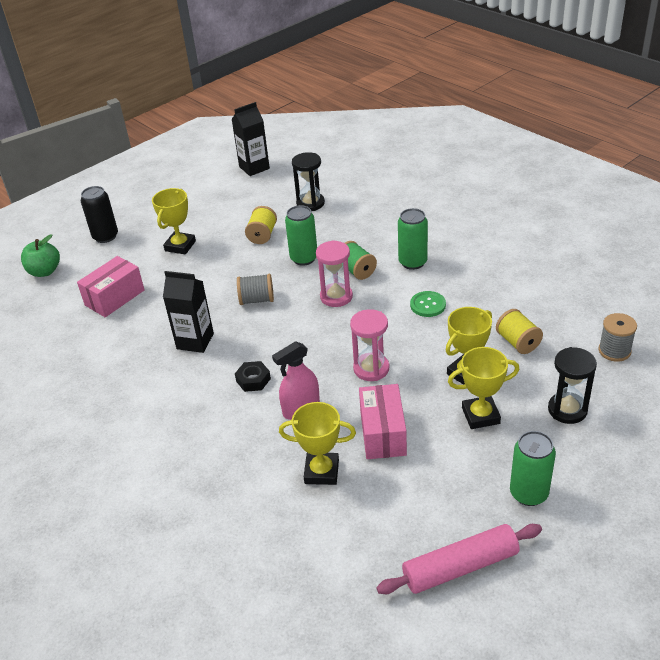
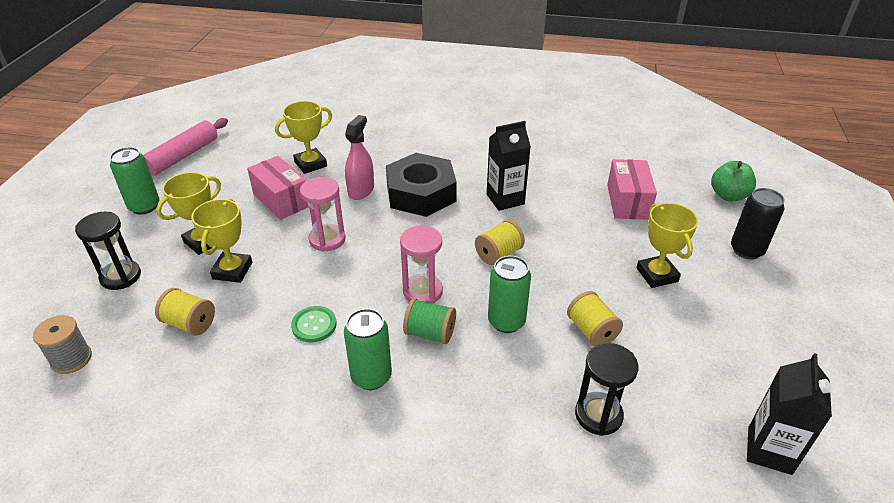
camera: 140 degrees right, 0 degrees up
black nut [235,361,271,392] -> black nut [386,153,457,217], size x2.33
grey spool [237,273,274,305] -> yellow spool [475,220,525,265]

